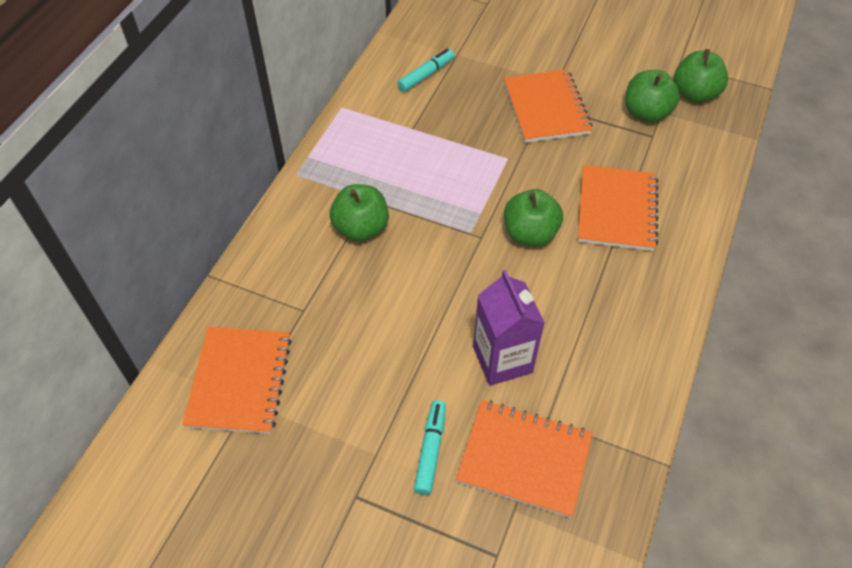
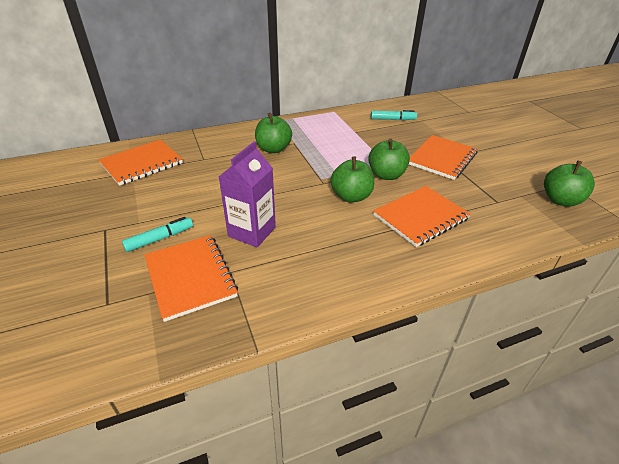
camera: 45 degrees right, 15 degrees down
green apple [625,70,680,122] -> green apple moved to [368,139,410,180]

